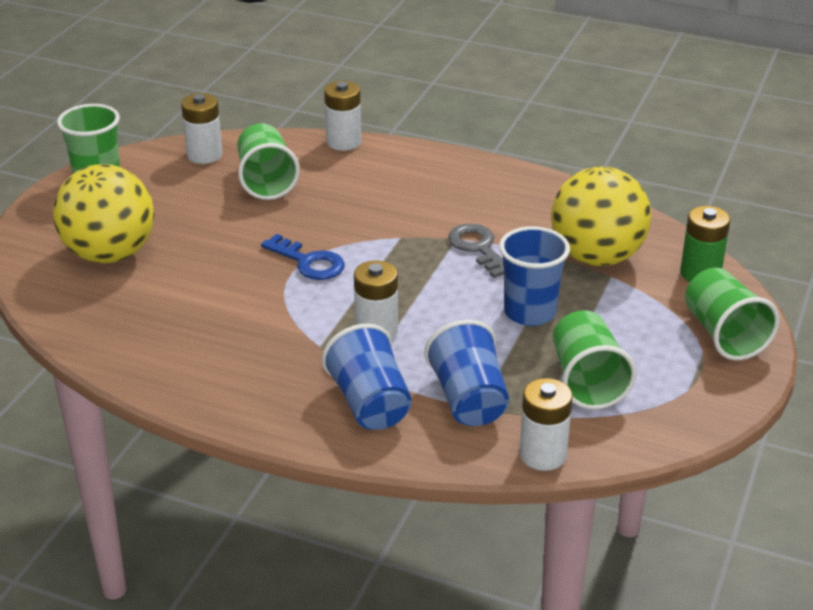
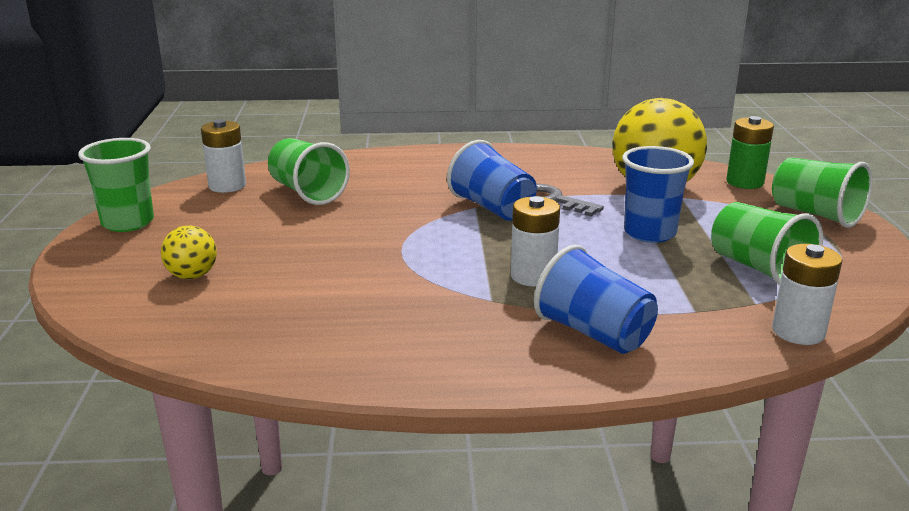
camera: 25 degrees left, 10 degrees down
yellow ball [53,164,154,263] -> yellow ball [161,225,217,279], size x0.48
blue key [261,234,345,280] -> none
white battery [324,81,361,151] -> none
blue cup [424,320,509,426] -> blue cup moved to [447,140,537,221]

